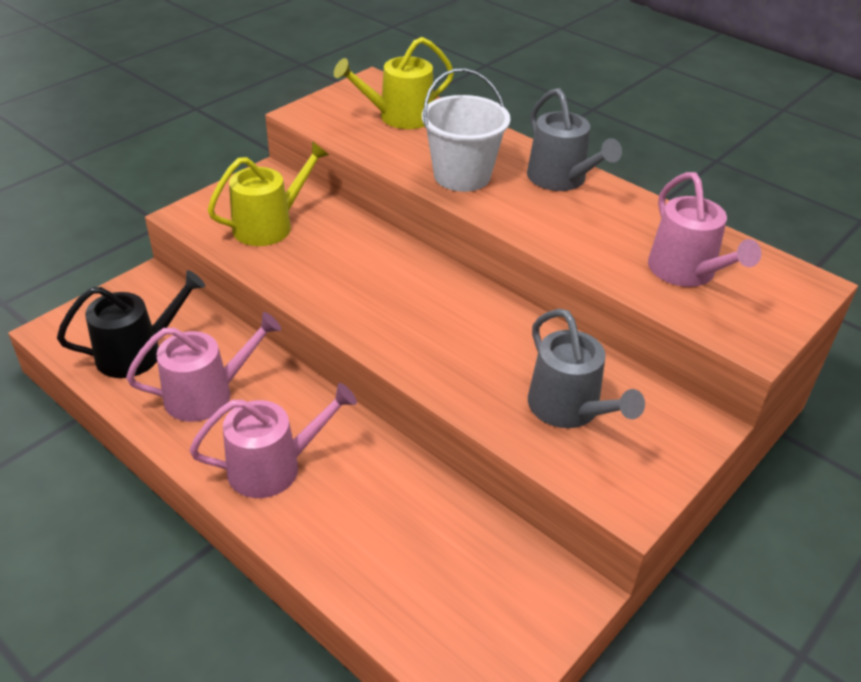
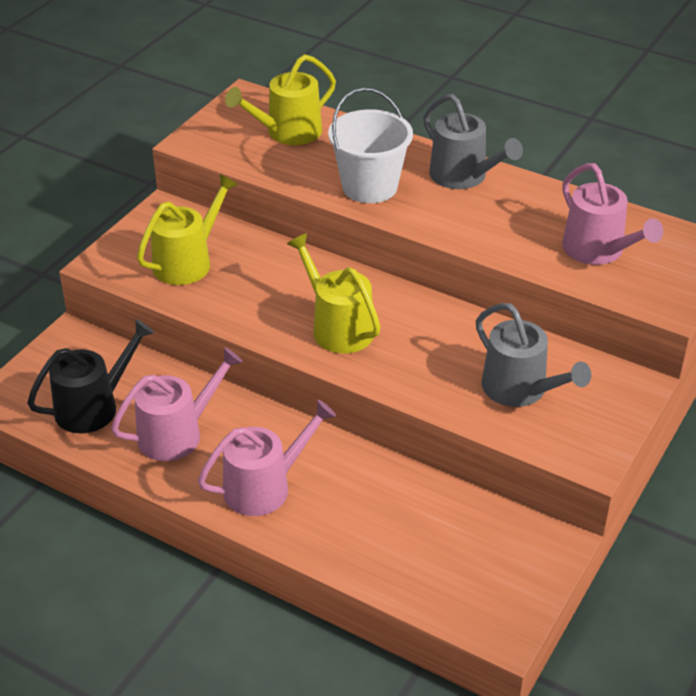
camera: 10 degrees left, 0 degrees up
none -> yellow watering can [287,233,381,354]

